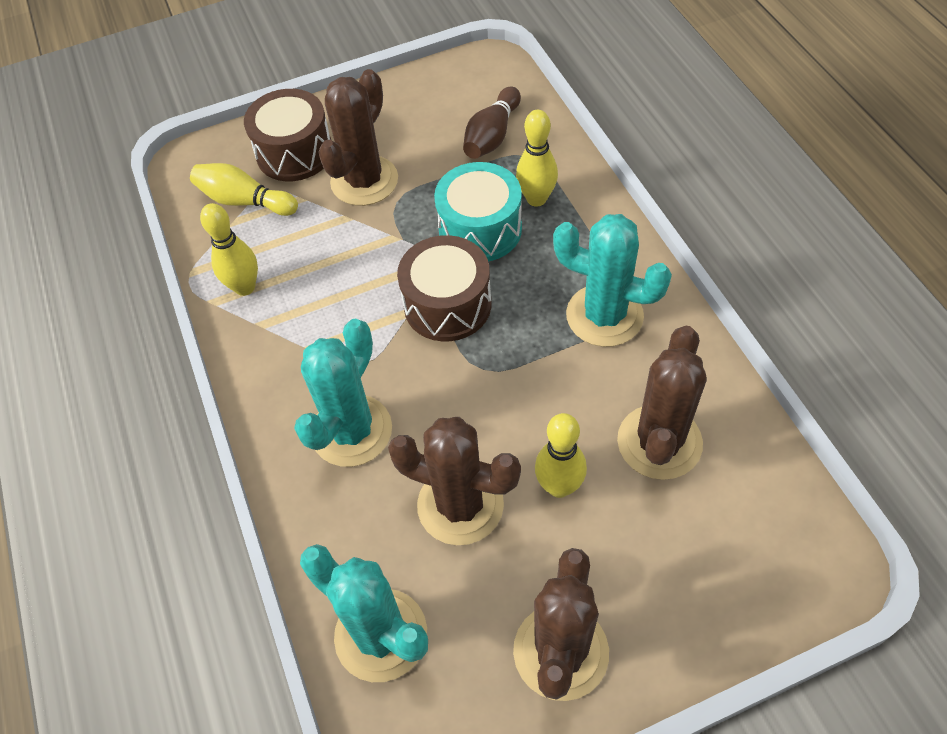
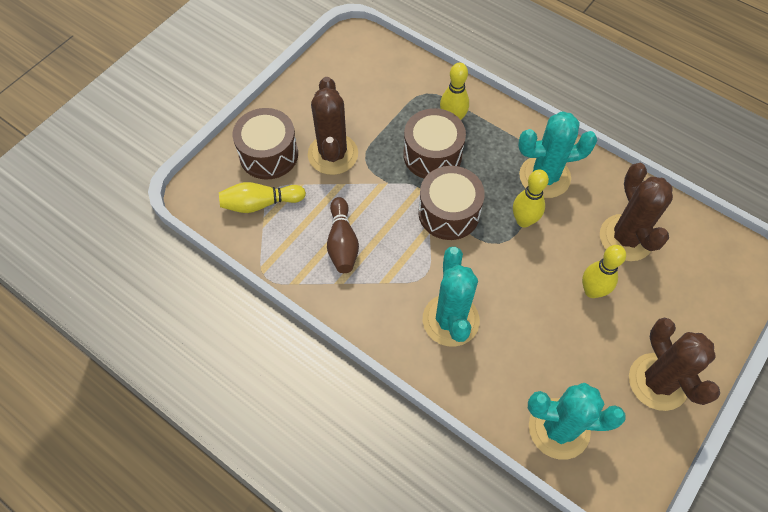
camera: 35 degrees left, 5 degrees up
yellow bowling pin [200,203,258,296] -> yellow bowling pin moved to [513,169,549,228]
brown cactus [388,417,521,545] -> none
turquoise drum [434,162,522,262] -> brown drum [403,108,466,178]
brown bowling pin [463,87,521,159] -> brown bowling pin moved to [327,197,359,273]

